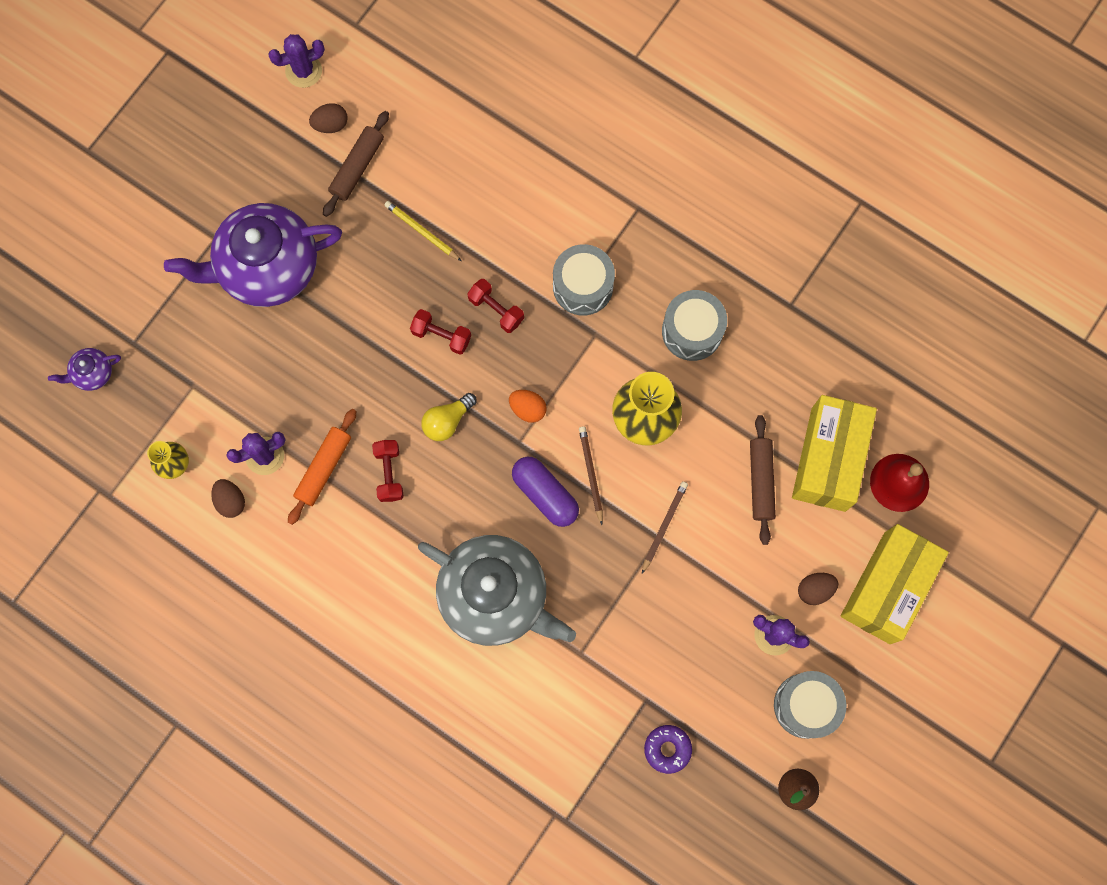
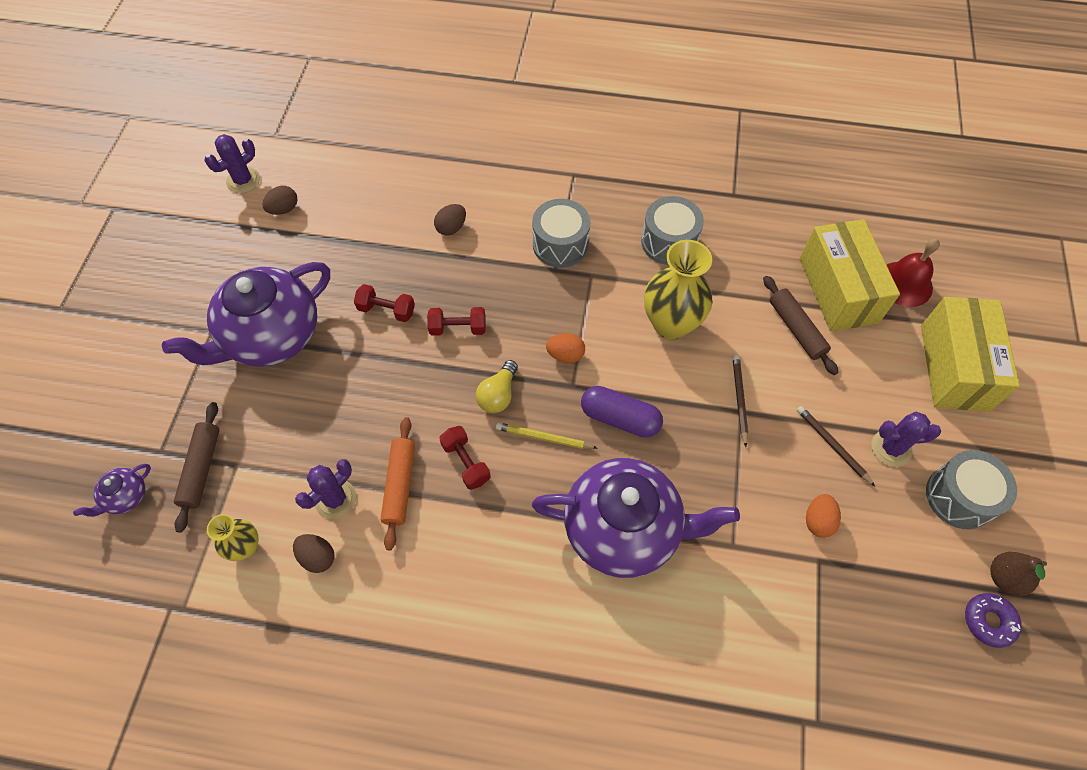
camera: 25 degrees left, 15 degrees down
brown rolling pin [323,111,389,217] -> brown rolling pin moved to [174,402,219,533]
yellow pencil [384,201,462,261] -> yellow pencil moved to [496,422,598,449]
grey teapot [418,535,576,646] -> purple teapot [532,458,740,578]
red dumbbell [467,279,524,333] -> red dumbbell moved to [354,284,415,322]
brown pencil [579,426,603,525] -> brown pencil moved to [797,406,875,486]
purple donut [644,725,692,774] -> purple donut moved to [965,593,1022,648]
brown egg [798,573,838,605] -> brown egg moved to [434,204,466,236]
none -> orange egg [806,494,841,538]

